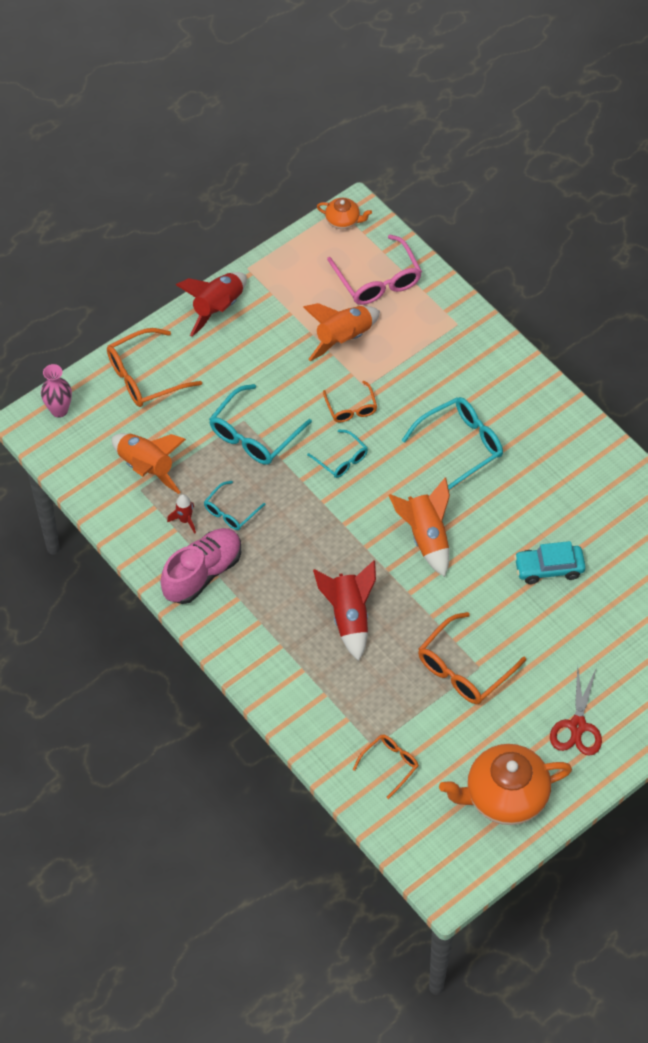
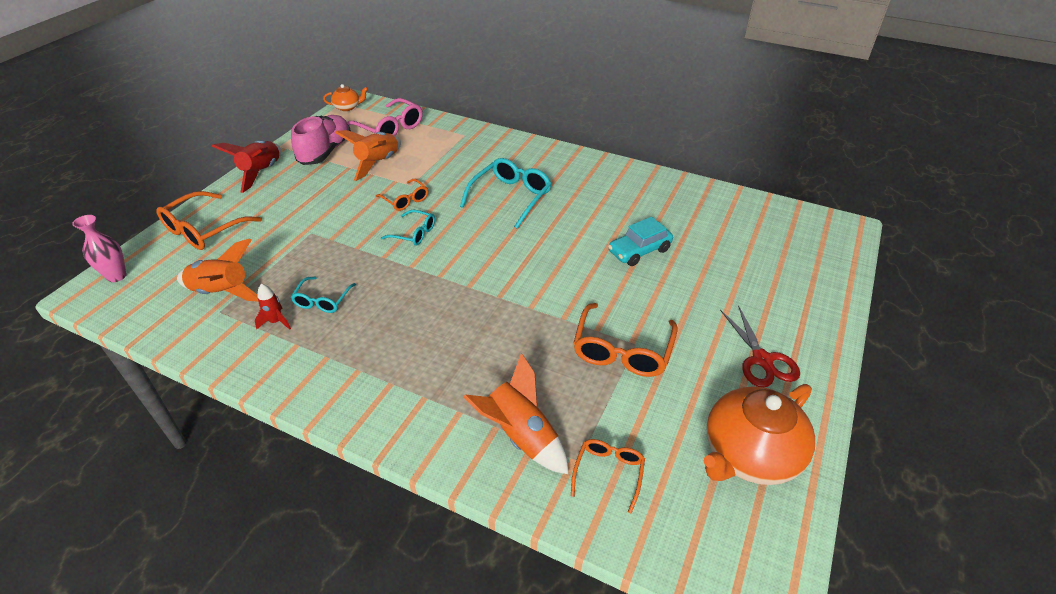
camera: 25 degrees left, 15 degrees down
pink shoe [160,528,241,604] -> pink shoe moved to [291,115,351,165]
turquoise glasses [209,384,312,465] -> none
red rocket [313,560,376,661] -> none
orange rocket [389,477,450,577] -> orange rocket moved to [463,353,568,474]

